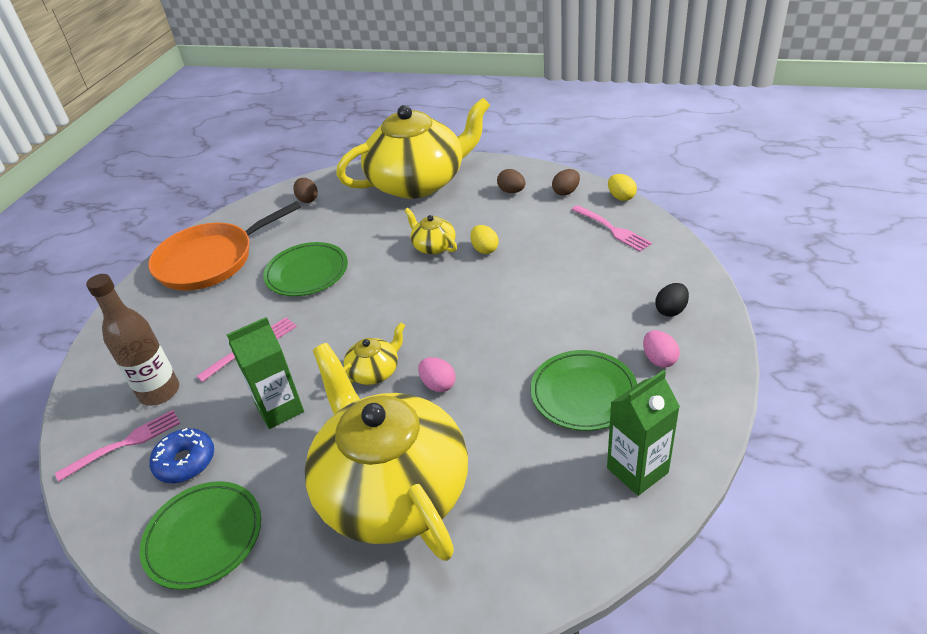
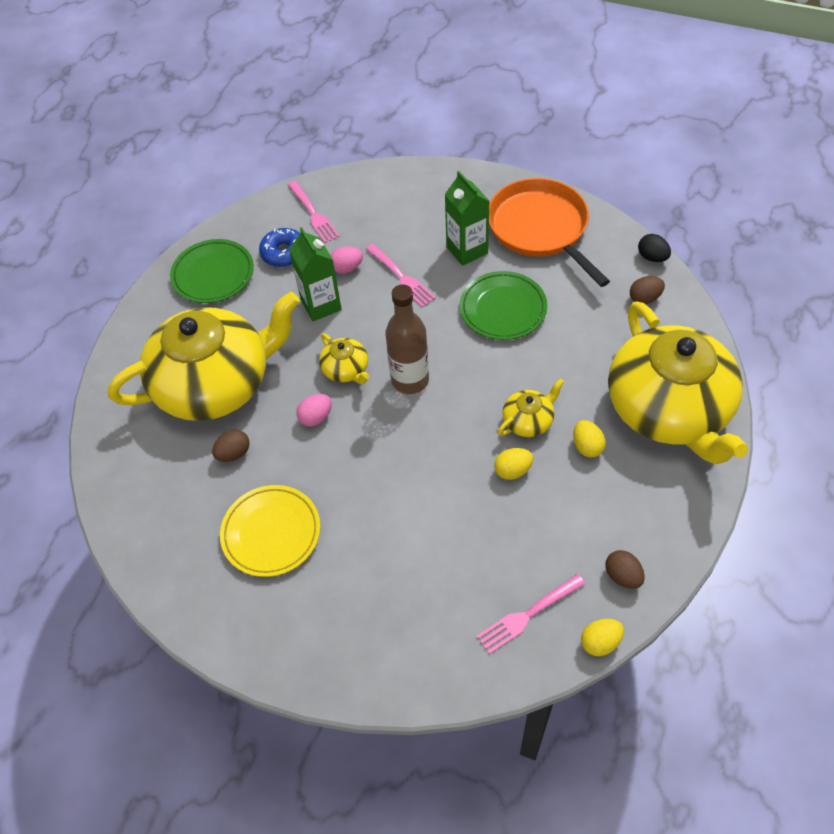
camera: 95 degrees right, 15 degrees up
brown bottle [86,274,179,406] -> brown bottle moved to [385,284,429,394]
brown egg [497,169,525,193] -> brown egg moved to [212,429,250,462]
green plate [530,350,637,431] -> yellow plate [220,485,320,577]
green carton [607,370,680,496] -> green carton moved to [445,171,489,266]
pink egg [643,330,680,367] -> pink egg moved to [330,246,363,274]
black egg [655,283,689,317] -> black egg moved to [638,234,671,262]
none -> yellow egg [573,420,606,458]

